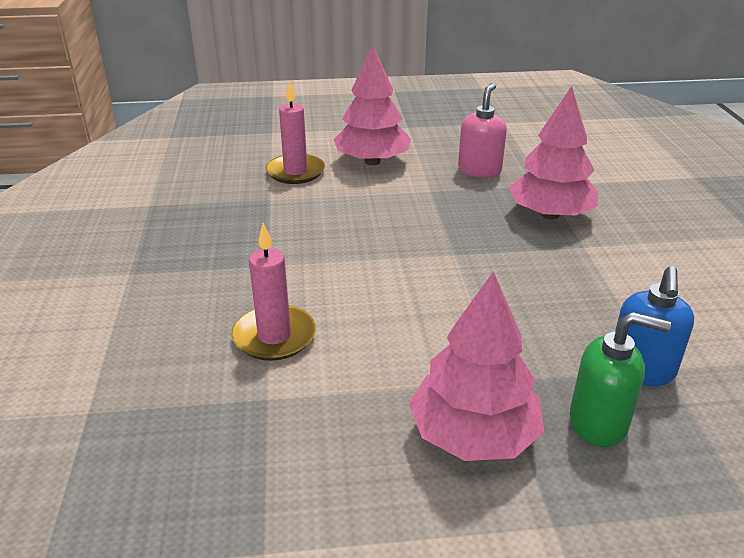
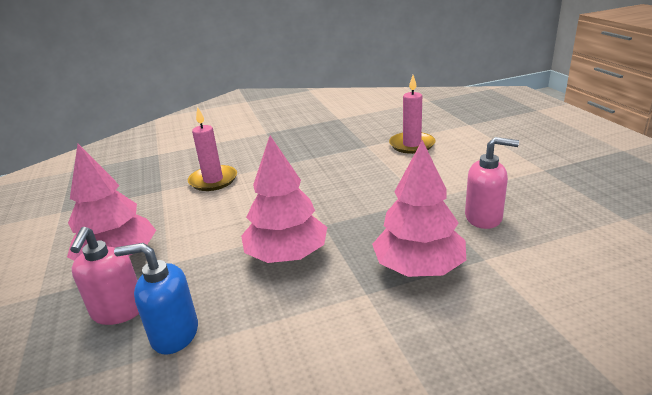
camera: 80 degrees right, 5 degrees down
pink tree [334,44,411,165] -> pink tree moved to [241,136,327,263]
green soap dispenser [570,312,671,447] -> pink soap dispenser [70,227,139,325]

